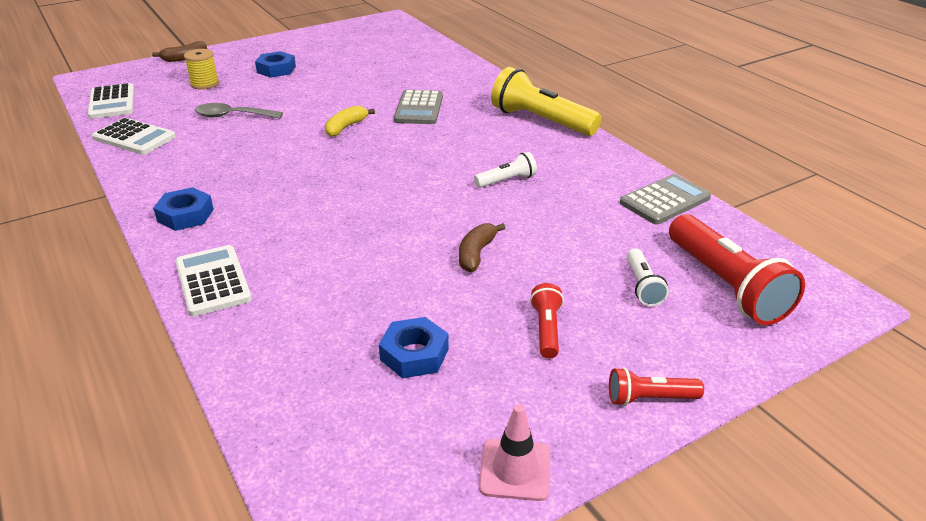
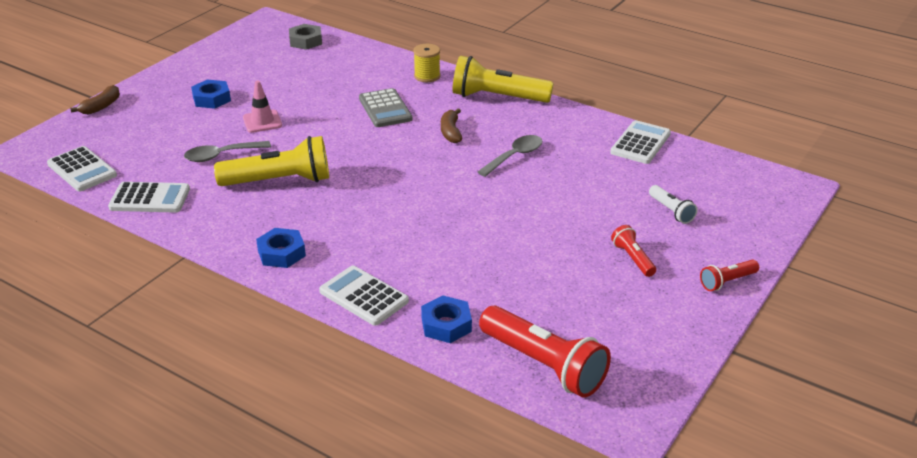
camera: 25 degrees left, 0 degrees up
yellow spool [184,49,219,90] -> yellow spool moved to [413,44,440,82]
yellow banana [325,106,375,137] -> none
blue nut [379,317,449,378] -> blue nut moved to [421,295,472,343]
brown banana [459,223,505,272] -> brown banana moved to [441,108,462,143]
white flashlight [474,152,537,188] -> grey spoon [477,135,542,177]
pink traffic cone [479,404,550,501] -> pink traffic cone moved to [243,81,282,133]
grey calculator [620,174,711,224] -> white calculator [610,120,671,164]
red flashlight [669,214,805,325] -> red flashlight moved to [479,306,611,398]
none -> yellow flashlight [214,136,329,186]
none -> grey nut [289,24,322,50]

